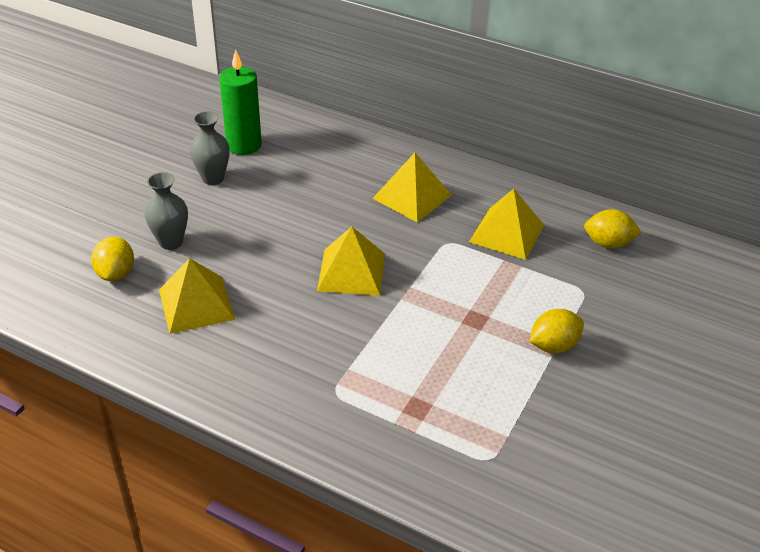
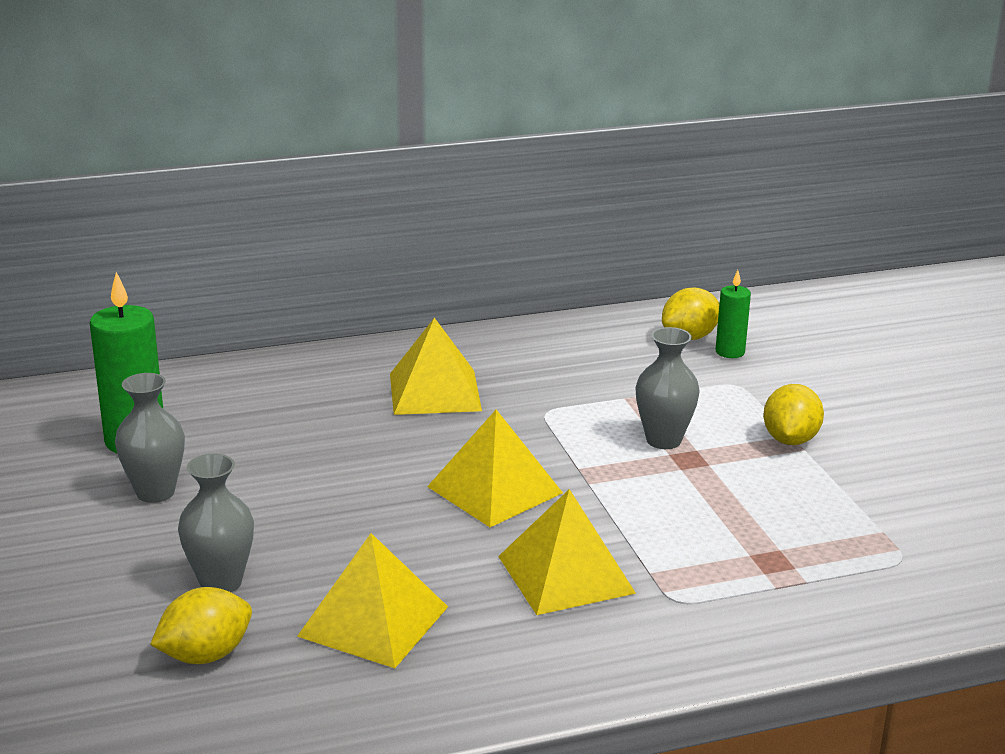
camera: 45 degrees left, 15 degrees down
yellow lemon [91,236,134,281] -> yellow lemon turned 75 degrees counterclockwise [150,587,252,664]
yellow pyramid [469,189,544,260] -> yellow pyramid moved to [498,489,636,615]
none -> grey vase [636,327,700,449]
none -> green candle [716,270,751,358]

